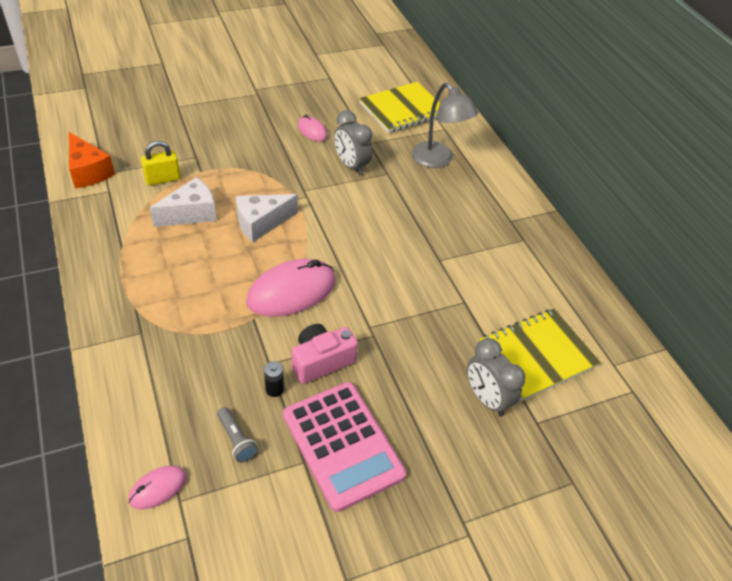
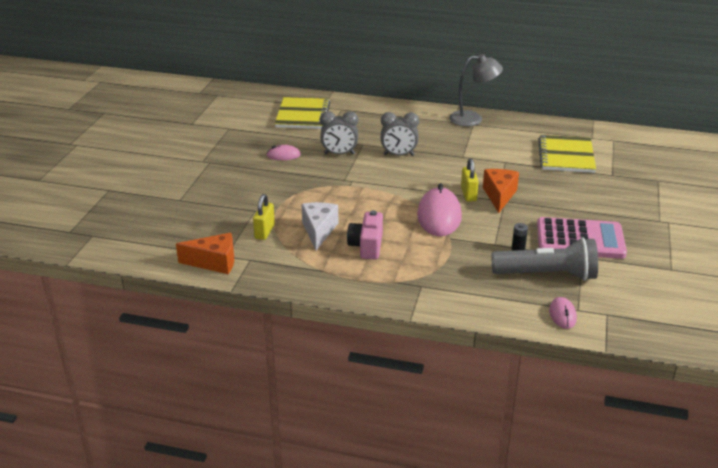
camera: 50 degrees left, 15 degrees down
grey flashlight [217,407,258,463] -> grey flashlight [491,237,598,281], size x2.34
white cheese [236,194,298,242] -> none
pink camera [292,324,358,384] -> pink camera moved to [347,210,383,260]
grey lamp [412,83,478,168] -> grey lamp moved to [449,54,503,126]
grey clock [467,338,525,417] -> grey clock moved to [381,112,419,156]
none -> yellow padlock [461,158,479,201]
none -> orange cheese [483,169,519,213]

